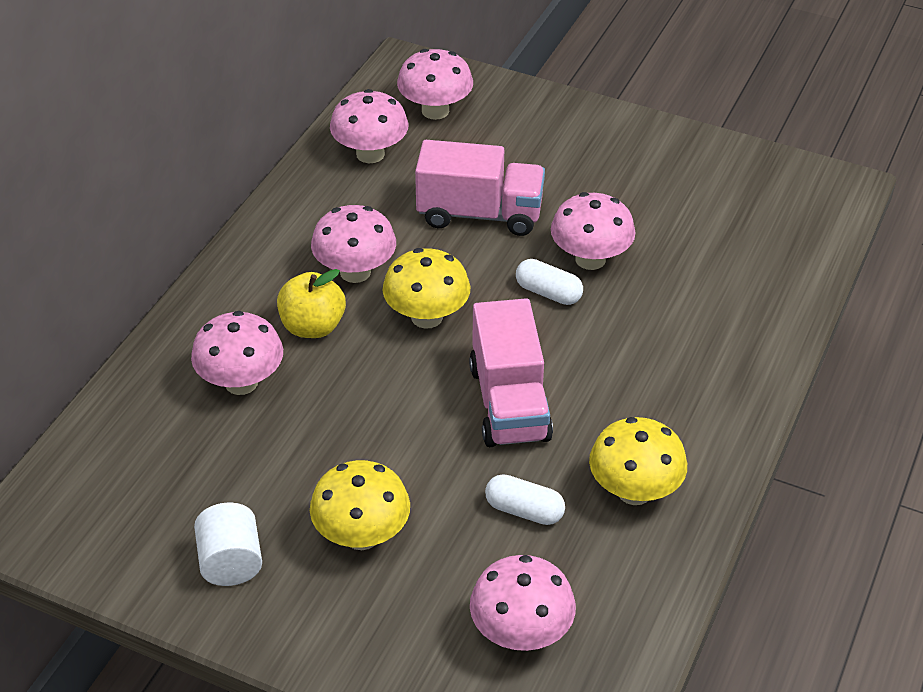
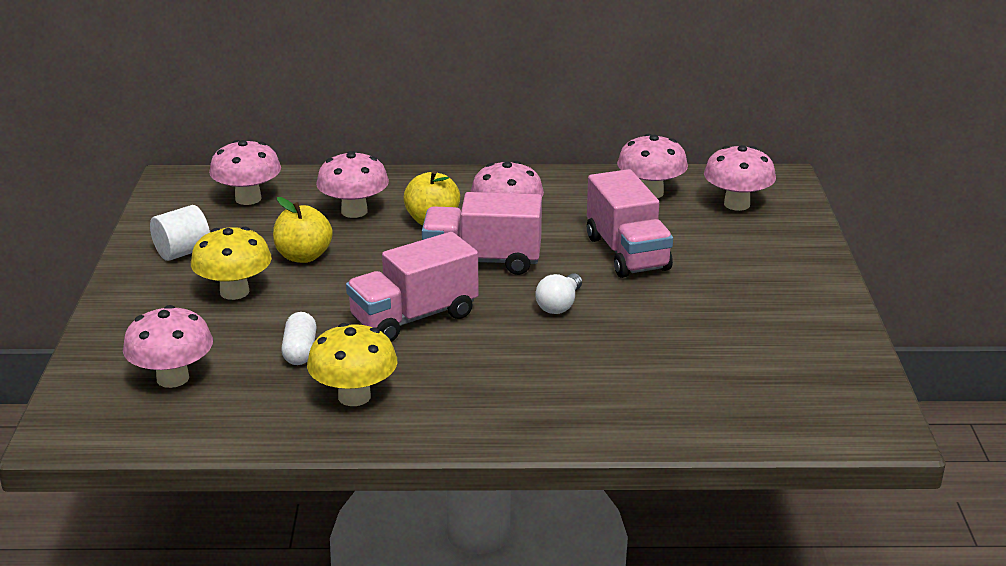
camera: 65 degrees right, 15 degrees down
yellow mushroom [382,248,470,329] -> pink truck [422,192,542,275]
white capsule [516,259,583,305] -> white light bulb [535,273,582,314]
pink mushroom [551,192,636,270] -> pink mushroom moved to [209,140,281,205]
none -> yellow apple [273,197,333,263]

